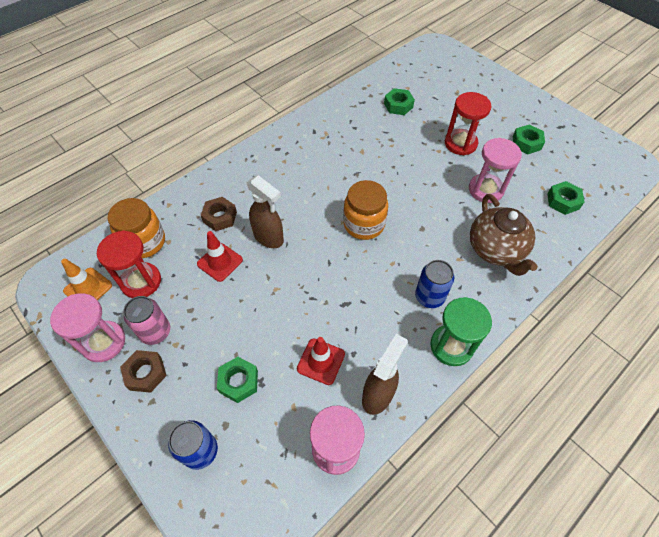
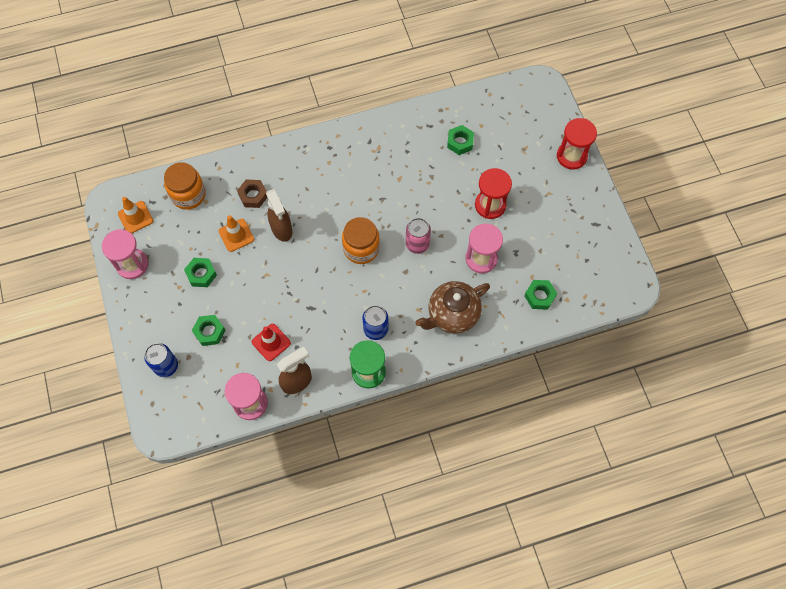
camera: 25 degrees right, 10 degrees up
red hourglass [97,230,161,298] -> red hourglass moved to [557,118,597,170]
brown nut [120,350,167,393] -> none
pink can [123,296,170,345] -> pink can moved to [406,218,431,254]
red traffic cone [197,231,243,282] -> orange traffic cone [219,215,254,252]
brown teapot [470,194,538,276] -> brown teapot turned 45 degrees clockwise [415,281,490,333]
green nut [513,124,545,154] -> green nut moved to [184,258,217,287]

